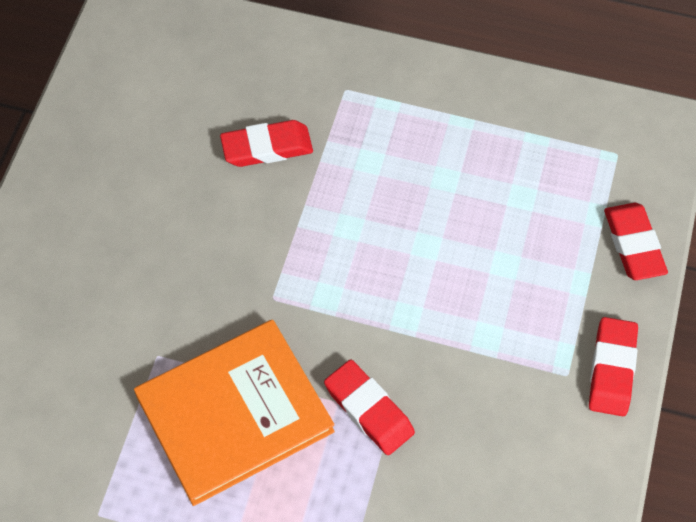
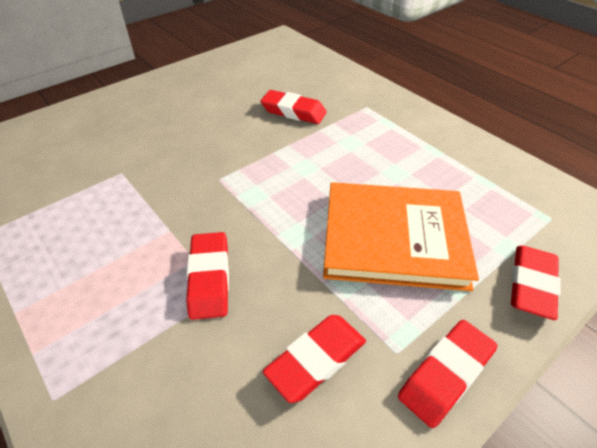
camera: 35 degrees right, 15 degrees down
orange book [134,320,335,506] -> orange book moved to [323,182,479,291]
none -> red eraser [263,315,366,403]

